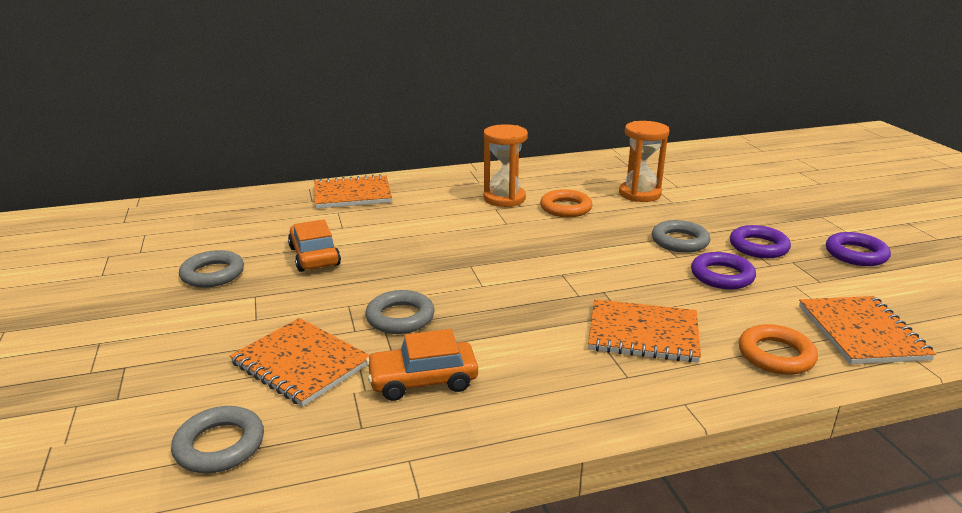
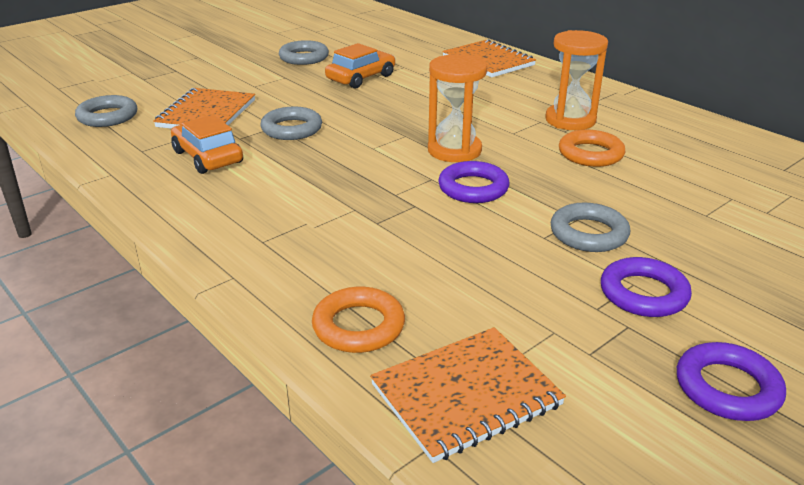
camera: 65 degrees right, 5 degrees up
orange notebook [588,299,701,363] -> none
orange hourglass [619,121,669,202] -> orange hourglass moved to [428,54,487,162]
purple ring [691,252,756,289] -> purple ring moved to [438,161,509,203]

